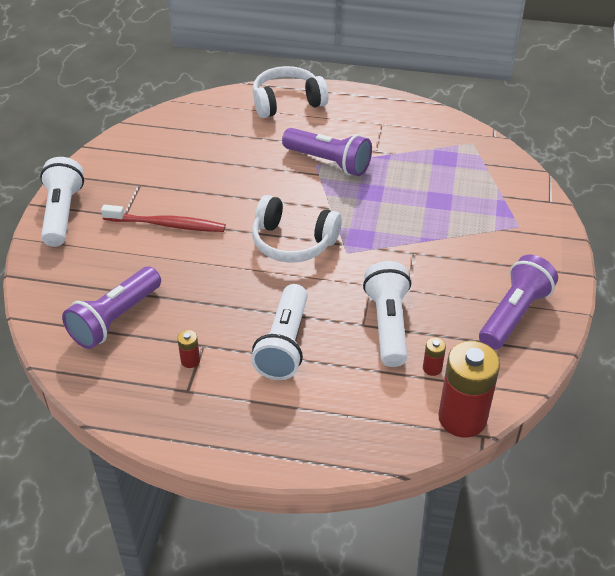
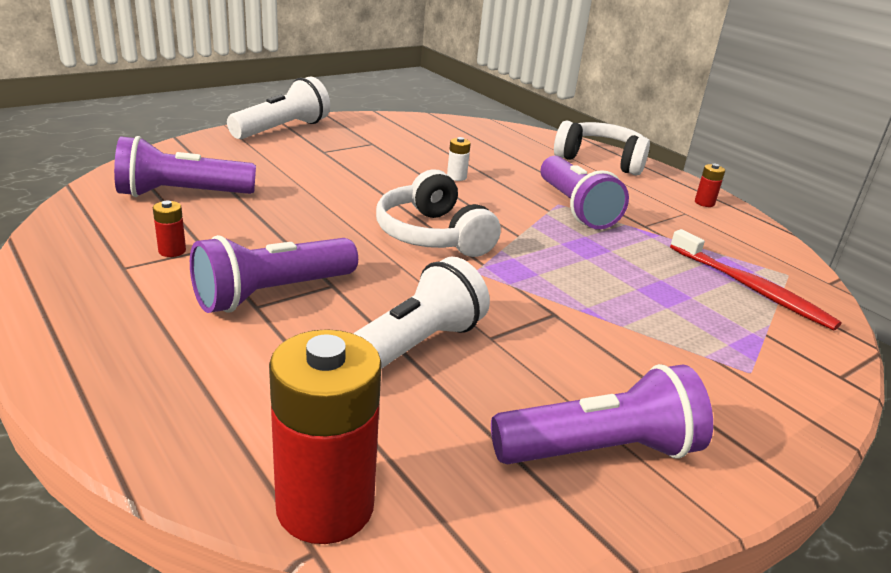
camera: 40 degrees right, 15 degrees down
red toothbrush [101,205,226,232] -> red toothbrush moved to [670,229,842,331]
white flashlight [251,284,308,380] -> purple flashlight [190,235,358,313]
red battery [423,337,446,376] -> red battery moved to [695,164,725,207]
none -> white battery [447,137,471,181]

